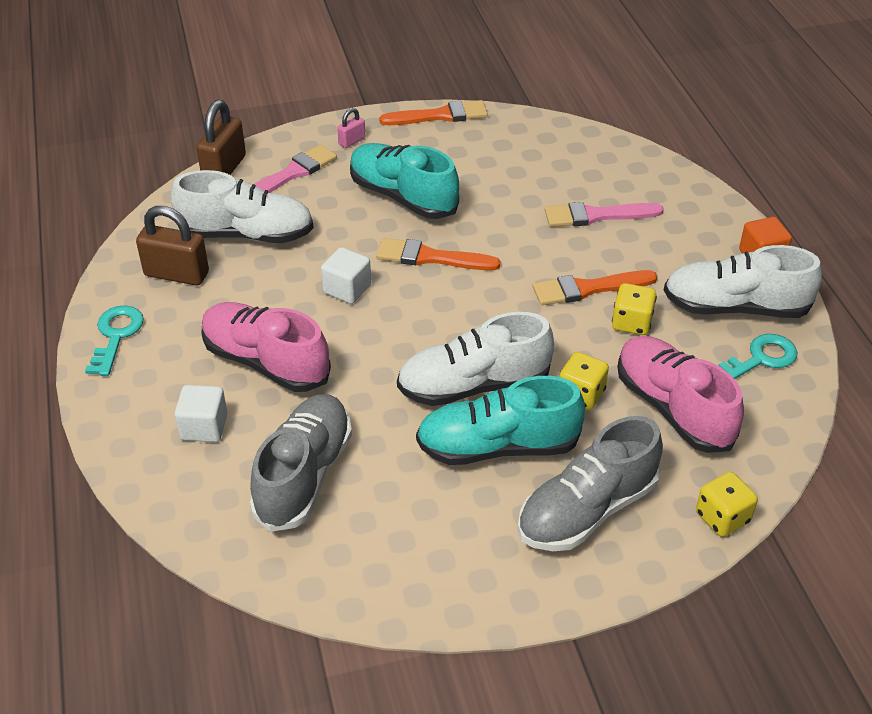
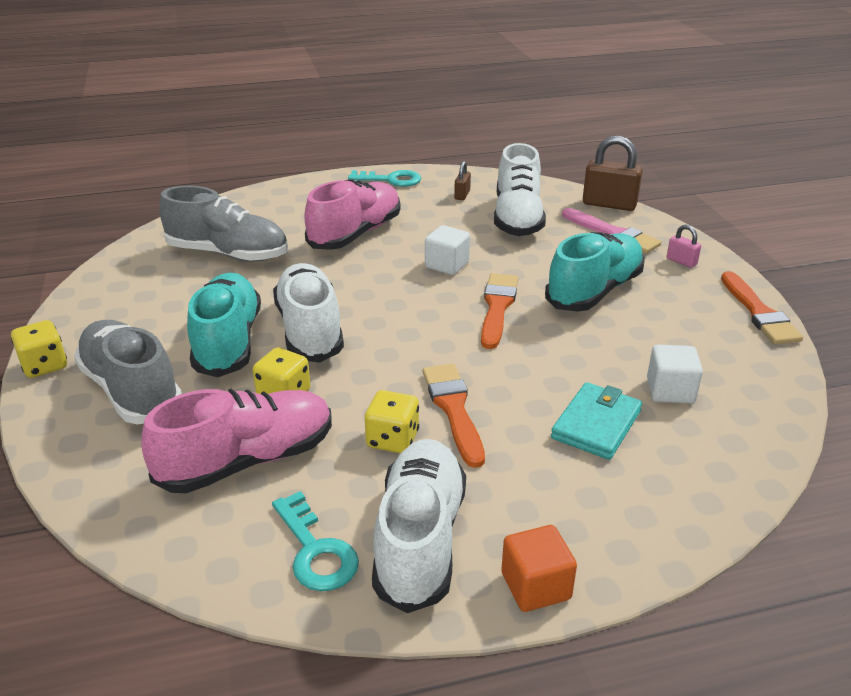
camera: 90 degrees right, 10 degrees down
brown padlock [136,206,209,285] -> brown padlock [454,161,471,200], size x0.51
white cube [174,385,228,442] -> white cube moved to [647,345,703,404]
pink brush [545,202,664,227] -> turquoise wallet [551,382,642,460]
yellow dice [696,472,758,537] -> yellow dice moved to [11,320,67,378]

